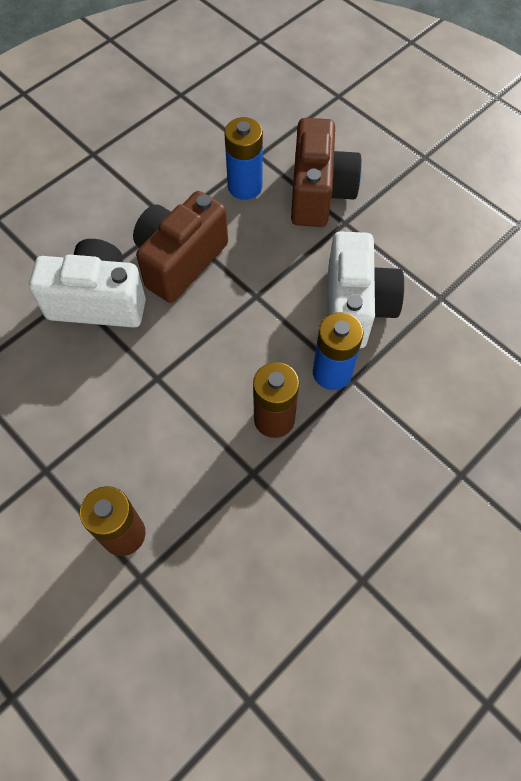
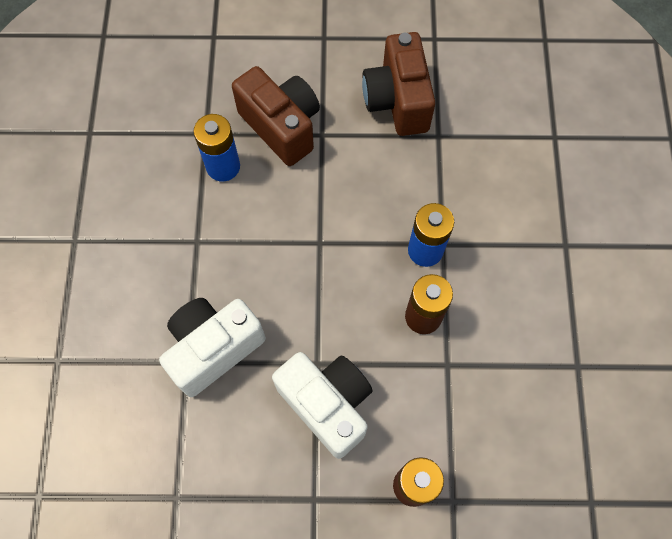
camera: 45 degrees left, 5 degrees up
brown camera [133,191,228,303] -> brown camera moved to [362,32,435,136]
white camera [327,231,404,348] -> white camera moved to [272,352,372,459]

